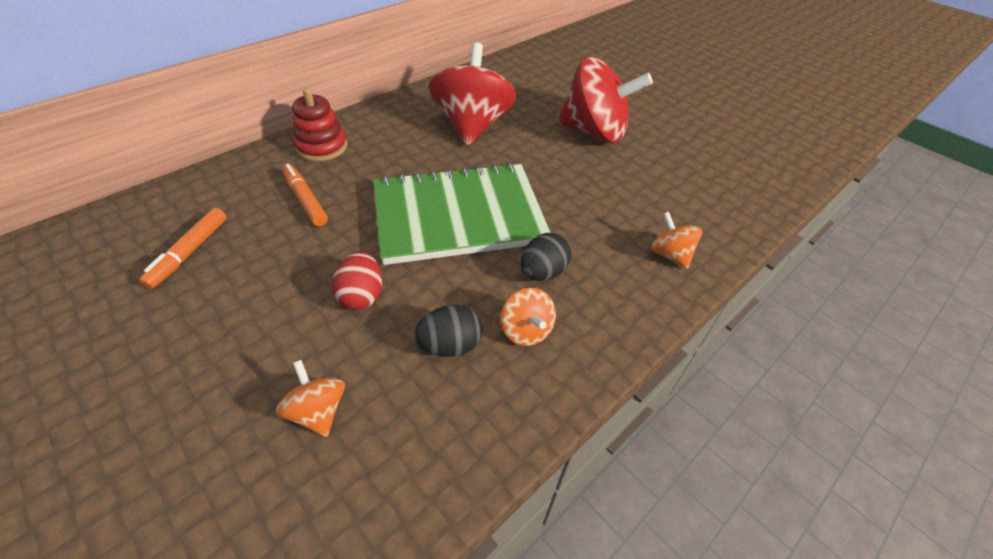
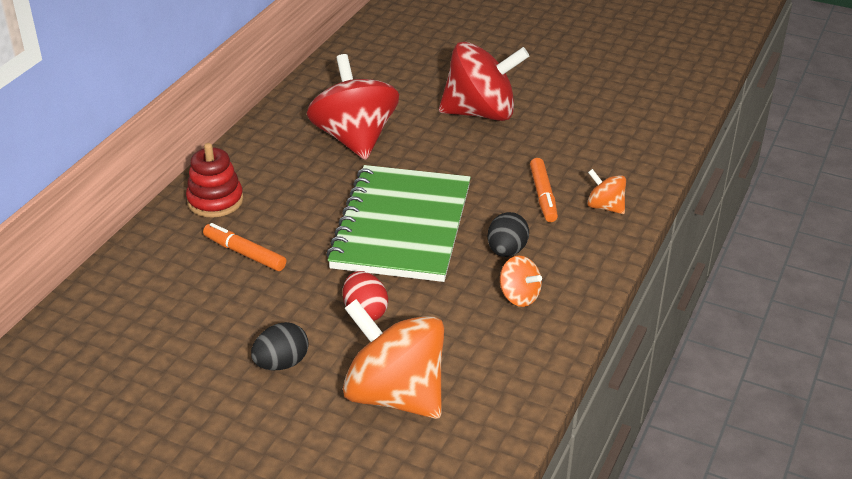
camera: 20 degrees left, 10 degrees down
orange marker [139,208,227,289] -> orange marker moved to [530,158,558,222]
orange spinning top [276,360,345,437] -> orange spinning top [343,299,444,419], size x2.16
green notebook [373,163,551,265] -> green notebook turned 45 degrees counterclockwise [326,165,471,282]
black egg [414,305,483,357] -> black egg moved to [251,322,309,370]

